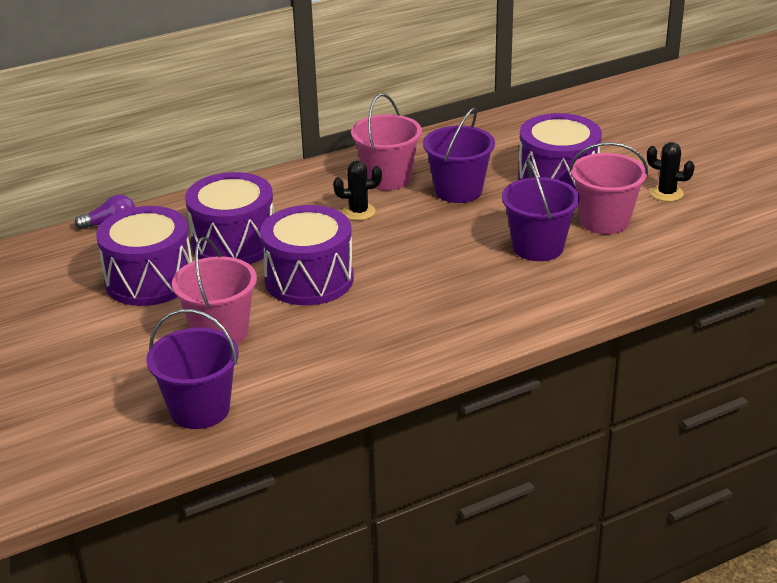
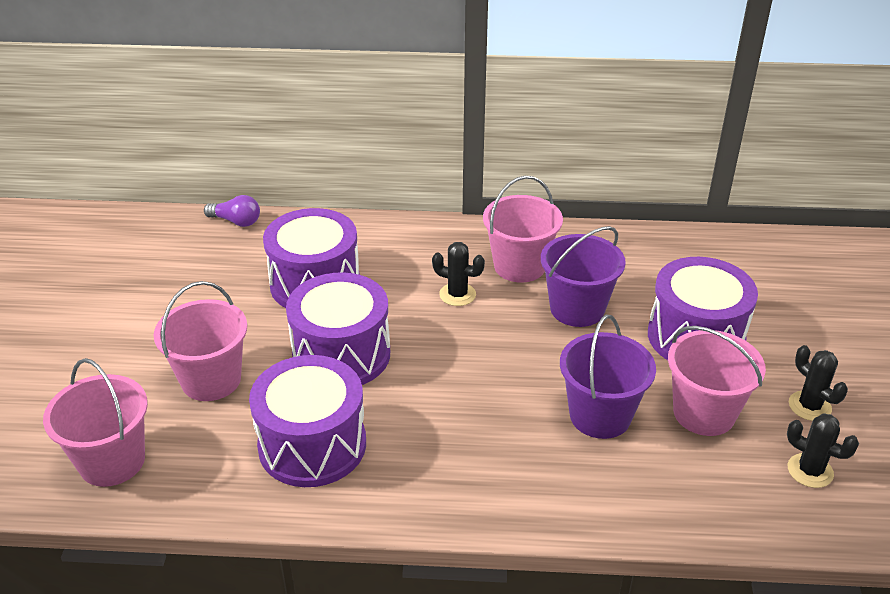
camera: 30 degrees right, 5 degrees up
purple drum [96,206,192,306] -> purple drum moved to [249,355,366,487]
purple bucket [146,309,239,429] -> pink bucket [43,358,148,487]
none -> black cactus [787,413,859,488]

